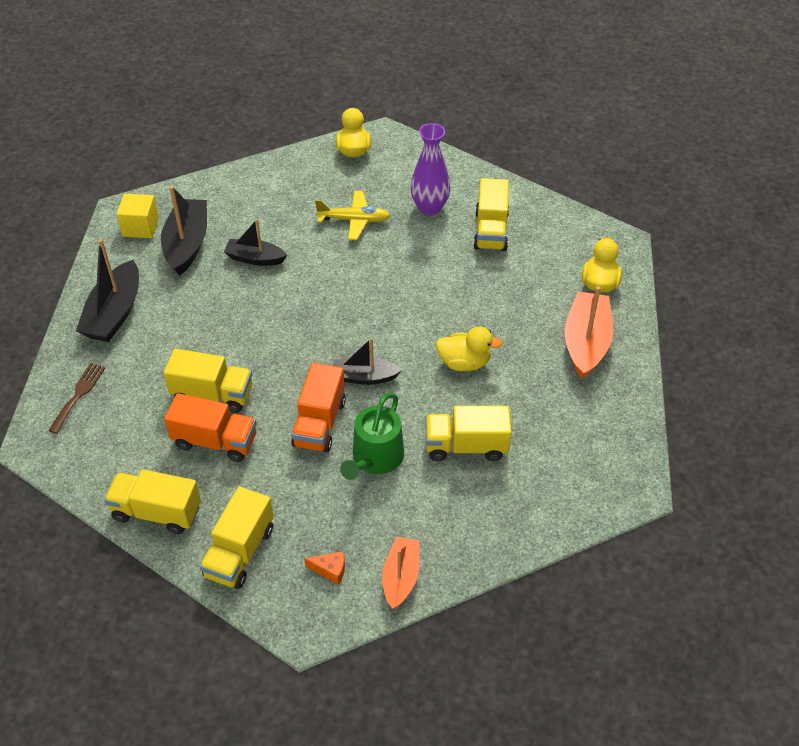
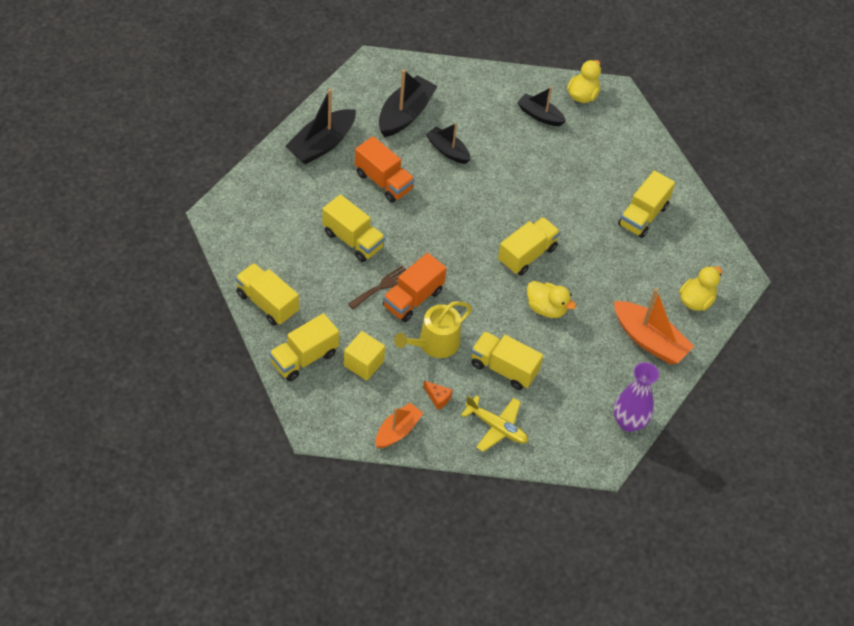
camera: 25 degrees right, 5 degrees up
brown fork [48,363,105,434] -> brown fork moved to [348,265,406,309]
yellow cube [116,194,159,238] -> yellow cube moved to [344,331,385,381]
orange truck [164,393,256,462] -> orange truck moved to [355,136,415,203]
orange cheese [304,551,345,585] -> orange cheese moved to [423,381,453,410]
yellow plane [315,191,391,240] -> yellow plane moved to [461,395,528,452]
black boat [333,338,402,385] -> black boat moved to [517,87,566,126]
green watering can [340,393,404,480] -> yellow watering can [394,301,472,358]
purple vase [410,123,451,215] -> purple vase moved to [614,362,659,432]
orange boat [565,286,613,379] -> orange boat turned 90 degrees clockwise [614,288,694,364]
none -> yellow truck [498,217,561,276]

